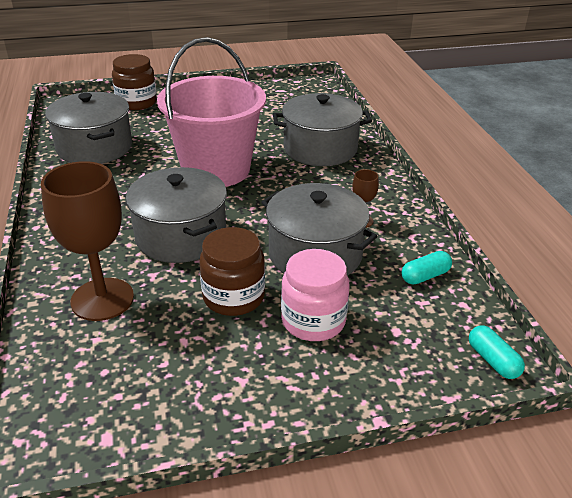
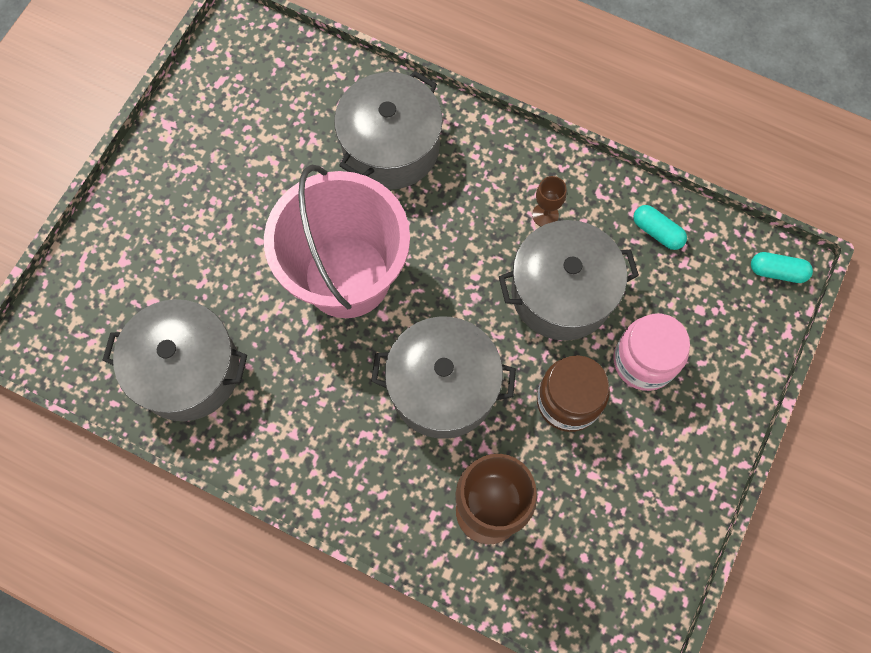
camera: 50 degrees left, 35 degrees up
brown jar [112,54,157,110] -> none
turquoise capsule [401,251,452,285] -> turquoise capsule turned 60 degrees counterclockwise [633,205,687,250]

